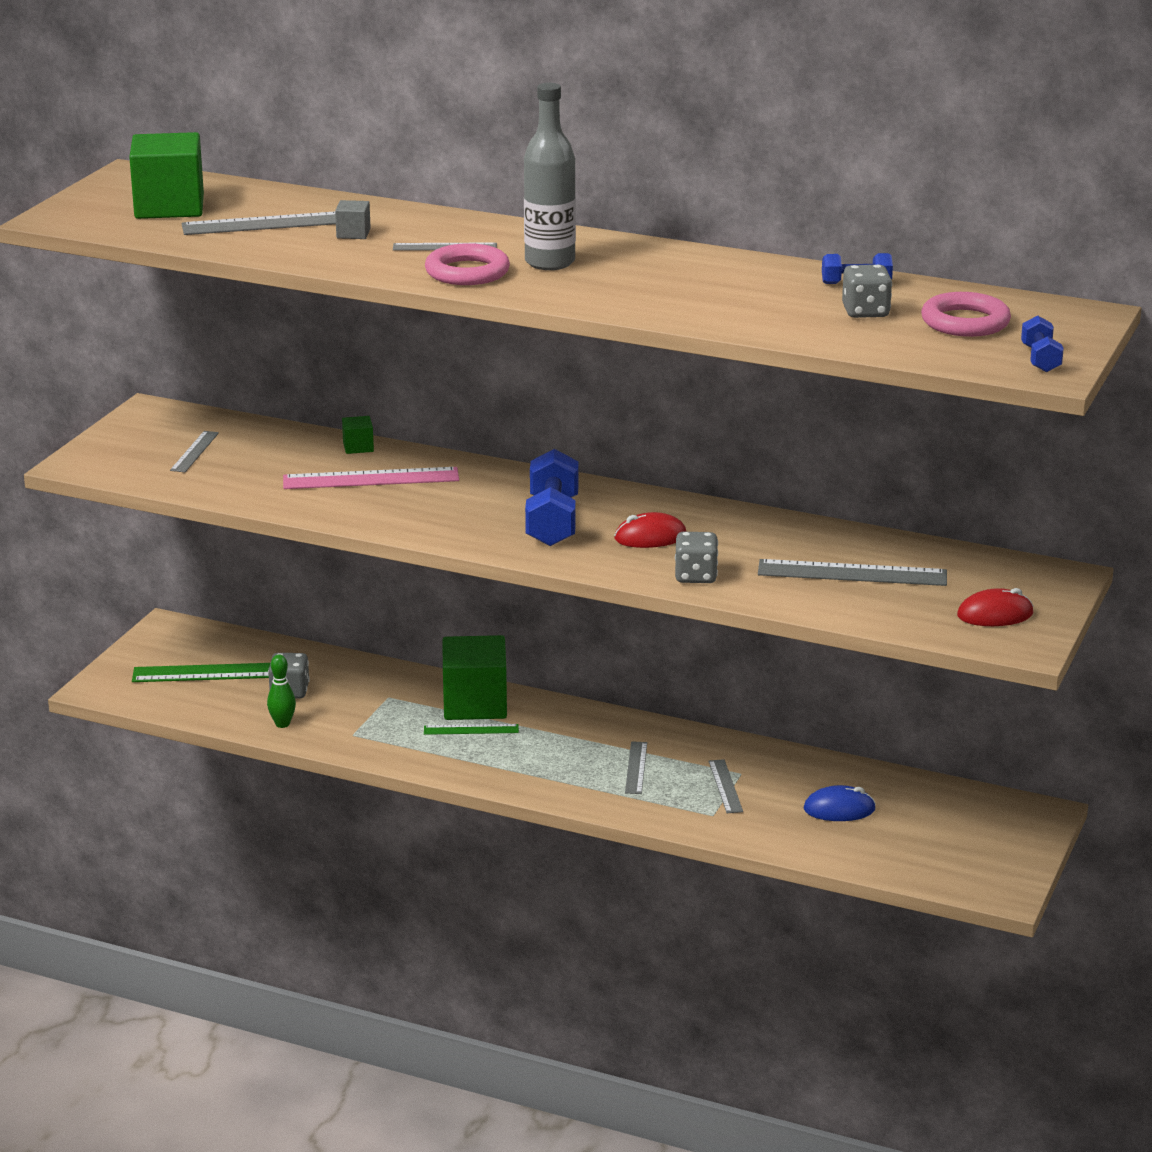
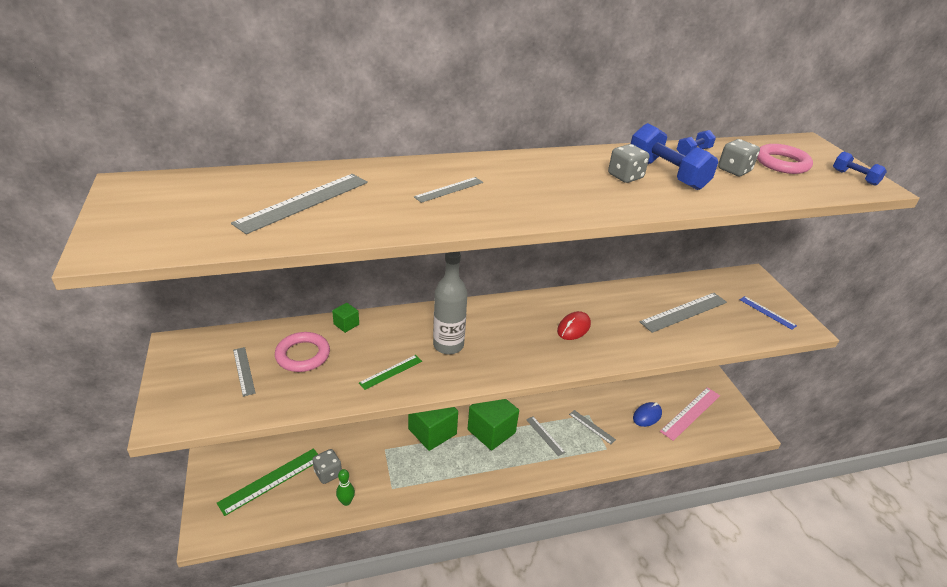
camera: 40 degrees left, 10 degrees up
green cube [129,132,204,219] -> green cube moved to [468,399,519,450]
pink ruler [283,467,459,489] -> pink ruler moved to [660,387,720,441]
grey cube [335,200,371,239] -> none
green ruler [424,724,519,735] -> green ruler moved to [359,355,422,390]
pink ring [425,243,510,285] -> pink ring moved to [275,332,330,372]
grey bottle [524,83,576,270] -> grey bottle moved to [433,252,468,354]
blue dumbbell [525,449,579,546] -> blue dumbbell moved to [631,123,718,190]
grey dice [675,532,718,583] -> grey dice moved to [608,144,649,183]
red mouse [957,588,1034,626] -> blue ruler [740,296,797,330]

